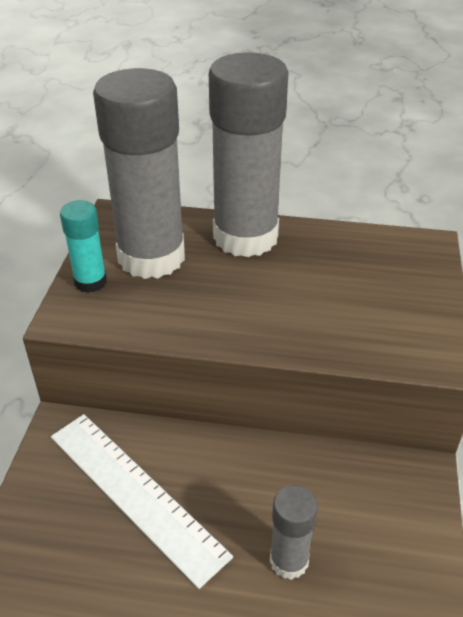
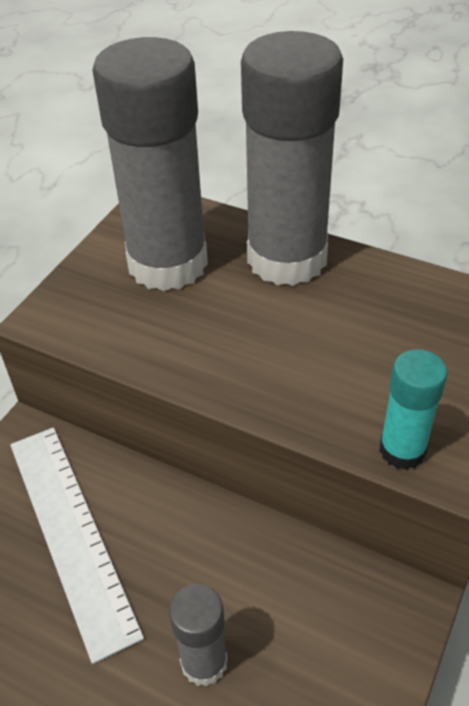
camera: 20 degrees right, 5 degrees up
turquoise glue stick [60,200,107,293] -> turquoise glue stick moved to [379,349,447,470]

